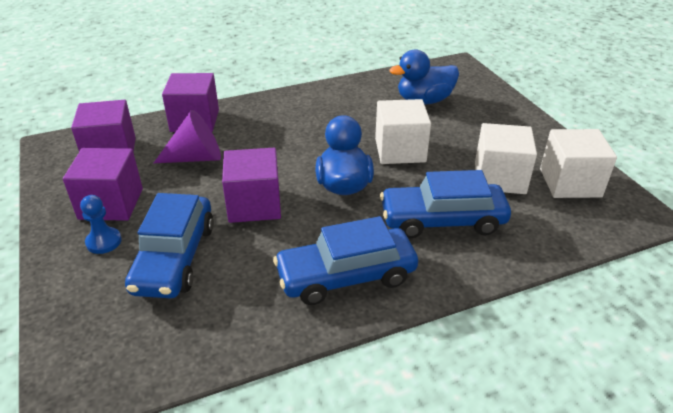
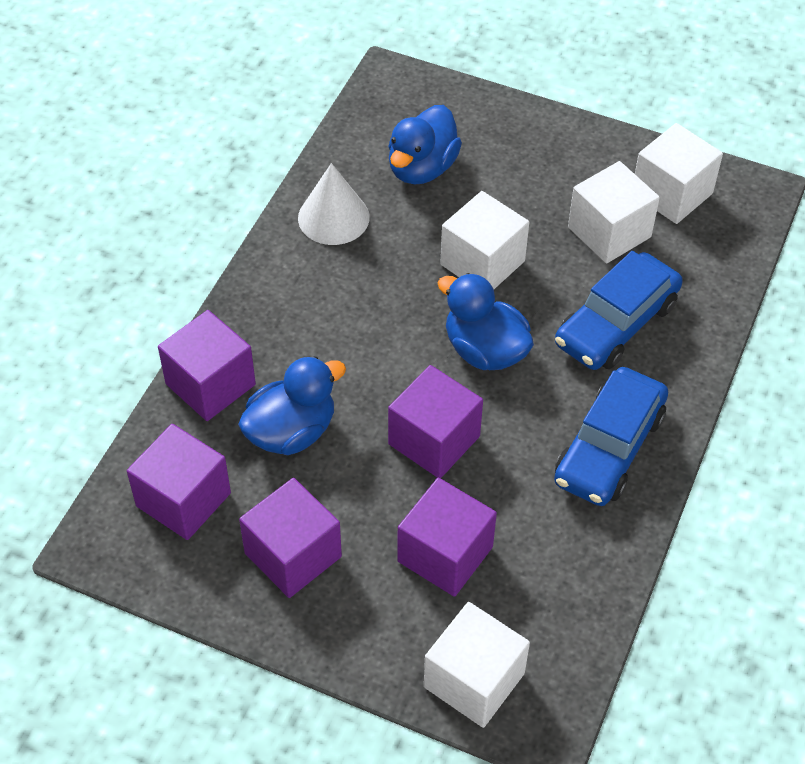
camera: 45 degrees left, 15 degrees up
blue pawn [80,195,122,254] -> none
blue car [125,193,214,298] -> purple cube [397,478,497,597]
purple cone [154,110,221,163] -> blue duck [238,356,346,455]
none -> white cone [298,163,370,245]
none -> white cube [424,602,530,728]

